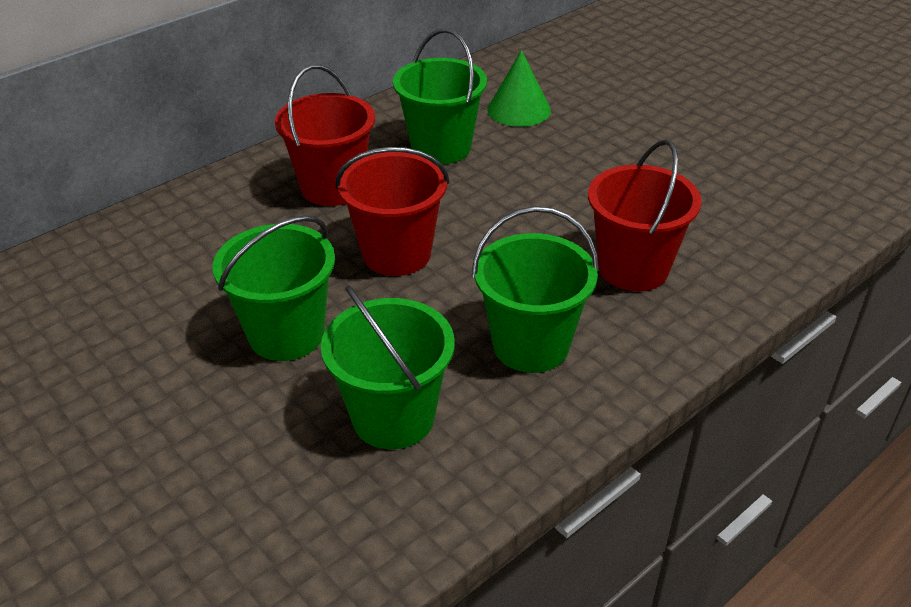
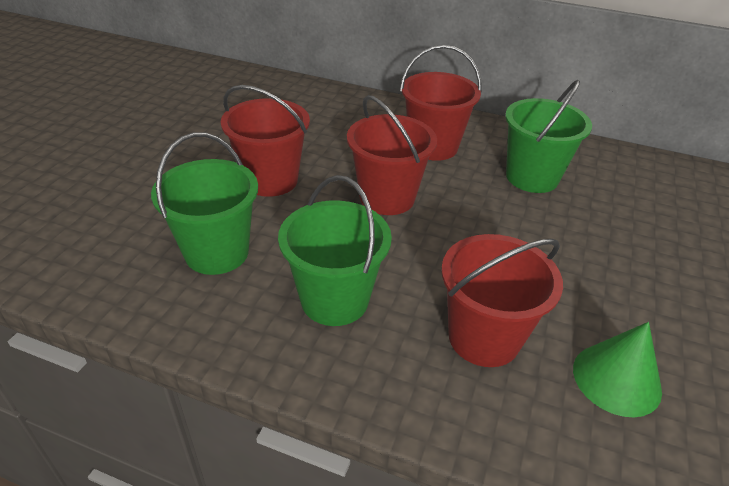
camera: 60 degrees right, 0 degrees up
green bucket [213,216,335,361] -> red bucket [221,85,310,197]
green cone [487,50,551,127] -> green cone moved to [573,322,662,417]

